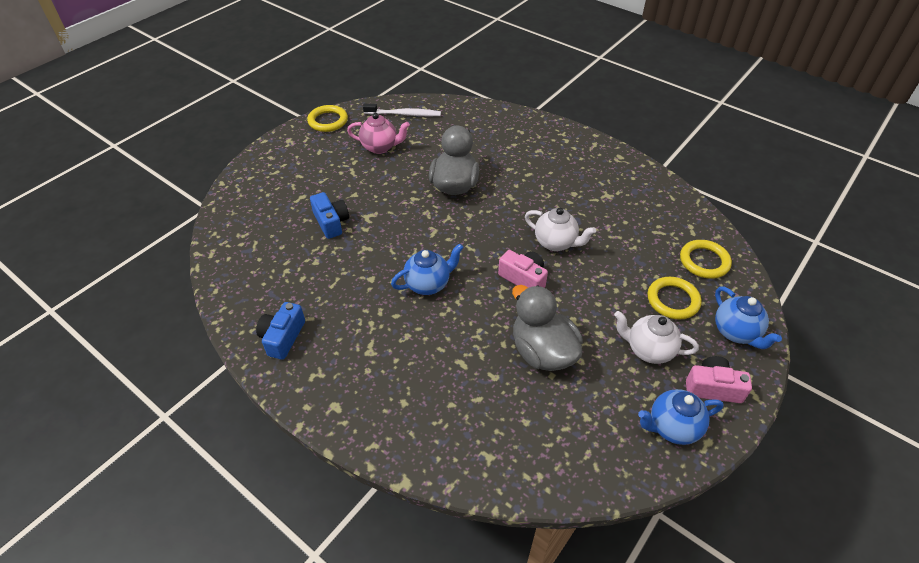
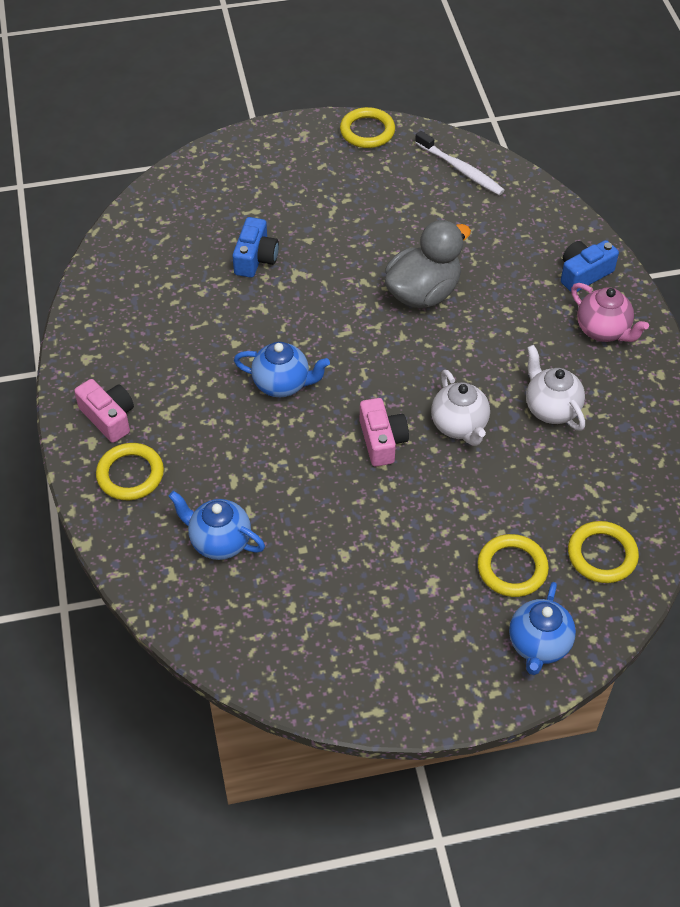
camera: 40 degrees right, 5 degrees up
blue camera [256,302,305,360] -> blue camera moved to [561,240,619,292]
pink teapot [347,113,410,154] -> pink teapot moved to [571,283,649,342]
grey duck [512,285,583,371] -> none
white teapot [614,311,699,364] -> white teapot moved to [526,345,585,431]
blue teapot [638,389,724,445] -> blue teapot moved to [168,491,265,560]
pink camera [686,356,752,403] -> pink camera moved to [74,379,134,443]
none -> yellow ring [96,443,164,500]

